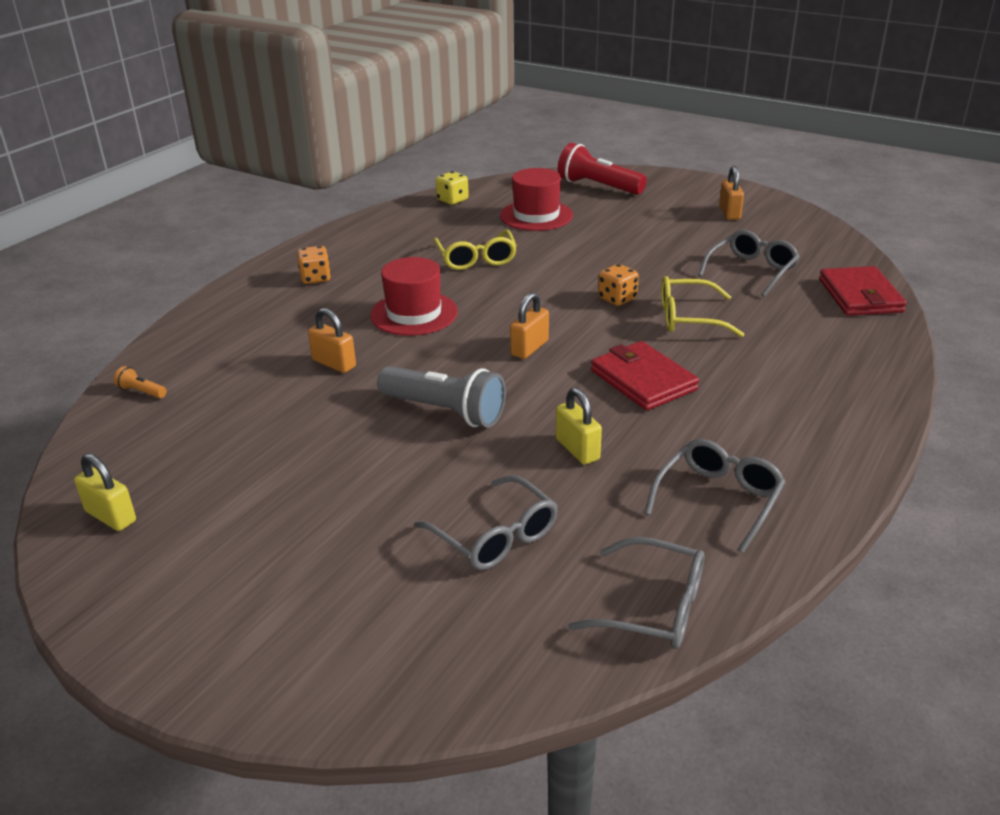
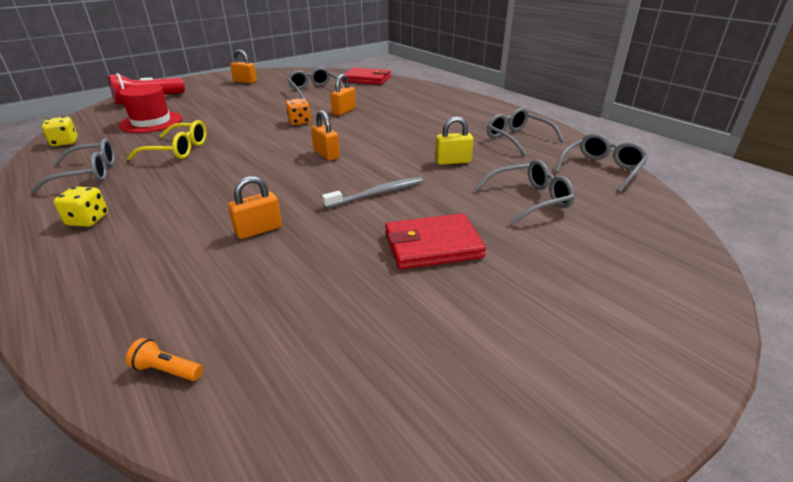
camera: 70 degrees left, 0 degrees up
yellow padlock [74,453,136,531] -> none
orange flashlight [114,366,166,398] -> orange flashlight turned 60 degrees clockwise [126,338,203,381]
orange dice [297,246,331,284] -> yellow dice [54,186,108,227]
red hat [370,257,458,336] -> none
grey flashlight [377,366,506,428] -> grey toothbrush [322,177,423,208]
red wallet [591,341,699,411] -> red wallet moved to [385,213,486,269]
yellow glasses [661,276,744,337] -> orange padlock [331,74,356,116]
none -> grey glasses [31,139,115,193]

